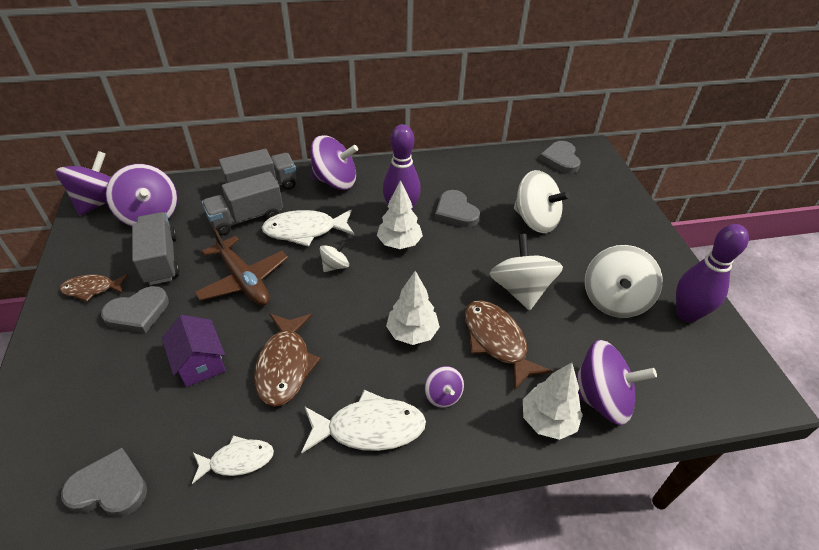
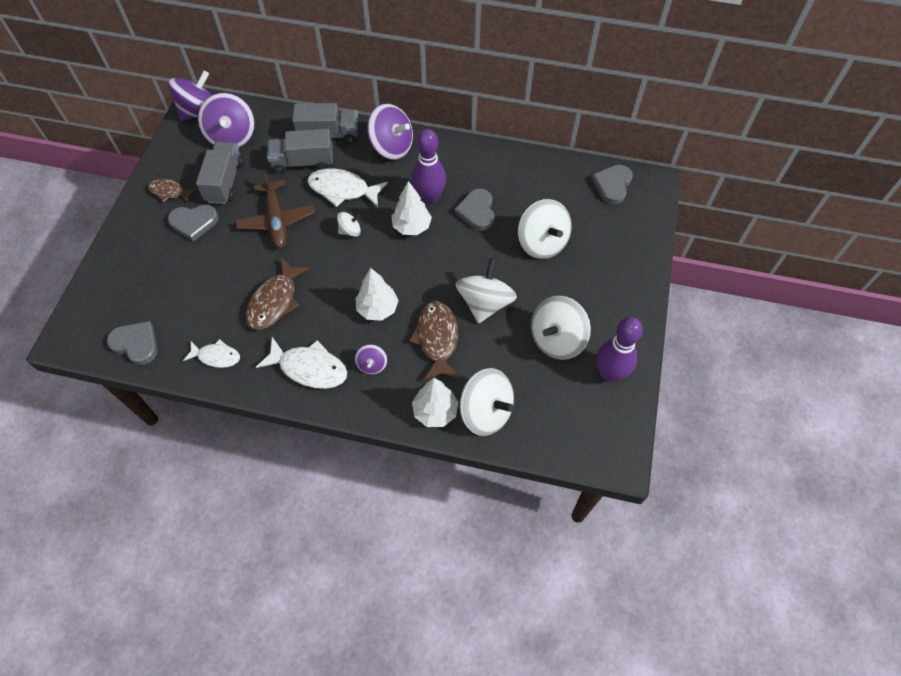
camera: 25 degrees right, 15 degrees up
purple house [162,315,226,387] -> none
purple spinning top [576,340,657,425] -> white spinning top [460,368,514,436]

